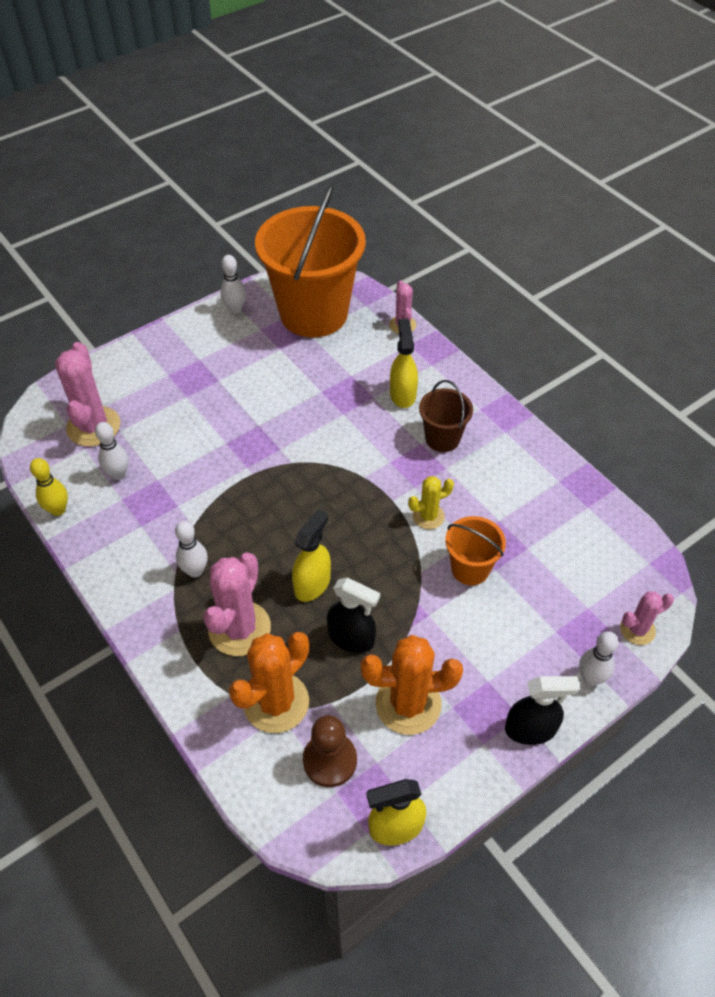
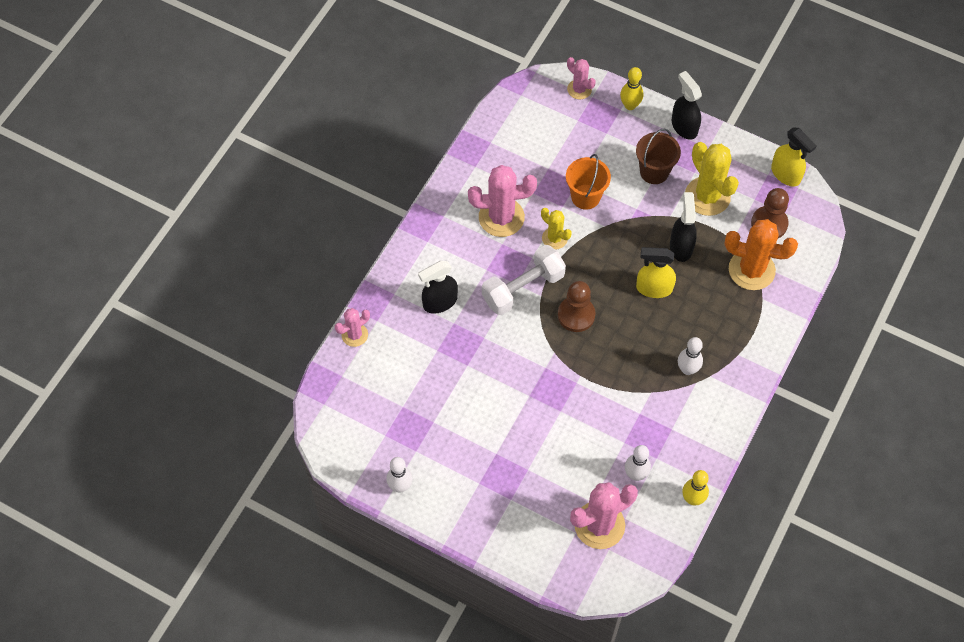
camera: 115 degrees left, 10 degrees up
pink cactus [203,552,271,656] -> pink cactus moved to [468,165,537,237]
orange bucket [255,184,366,337] -> none
orange cactus [361,635,463,735] -> yellow cactus [685,142,739,216]
yellow spray bottle [390,319,418,408] -> black spray bottle [418,261,458,314]
brown bucket [419,380,473,452] -> brown bucket moved to [636,128,681,184]
white bowling pin [579,631,619,686] -> yellow bowling pin [620,67,643,110]
none -> white dumbbell [482,245,566,315]
none -> brown pawn [558,281,596,332]

